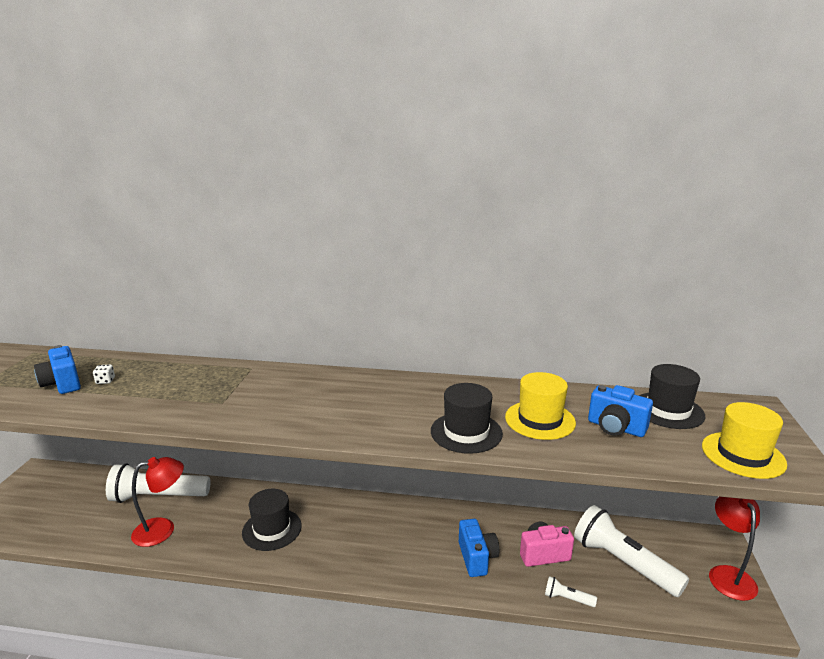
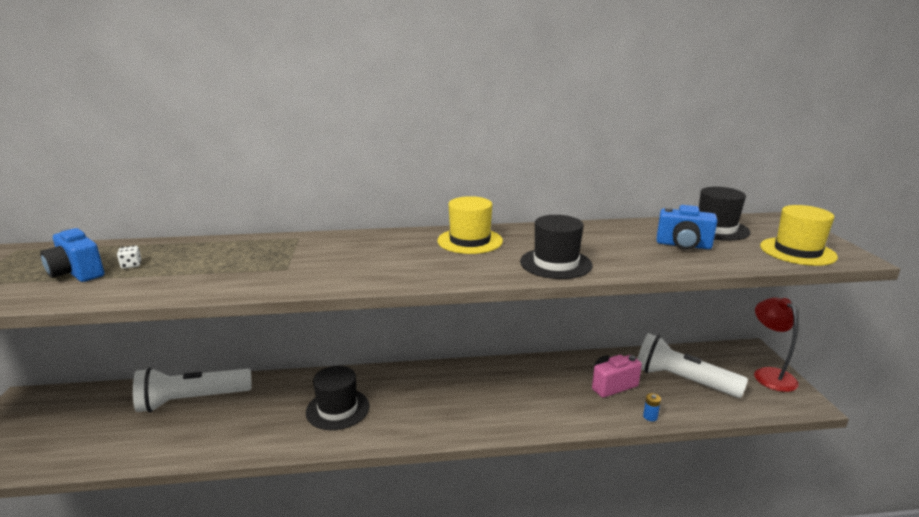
camera: 15 degrees left, 0 degrees up
red lamp [131,457,184,547] -> none
blue camera [459,519,499,577] -> none
yellow hat [505,372,576,440] -> yellow hat moved to [437,196,503,254]
white flashlight [545,576,597,607] -> blue battery [643,393,661,421]

